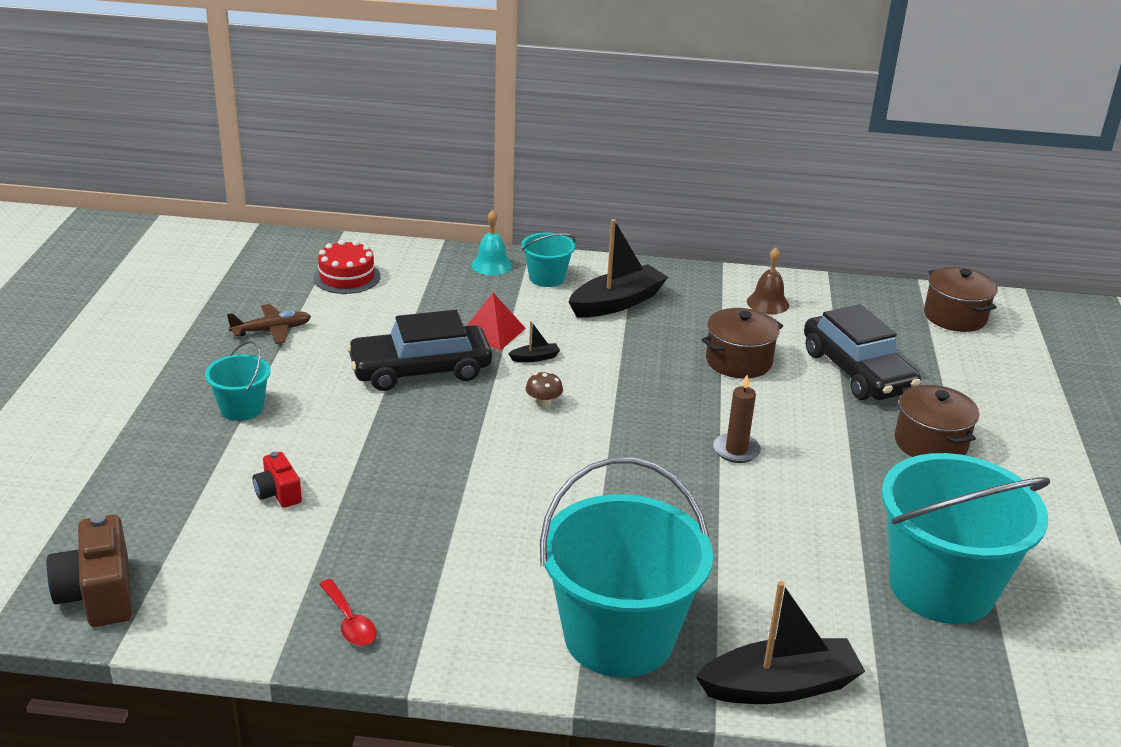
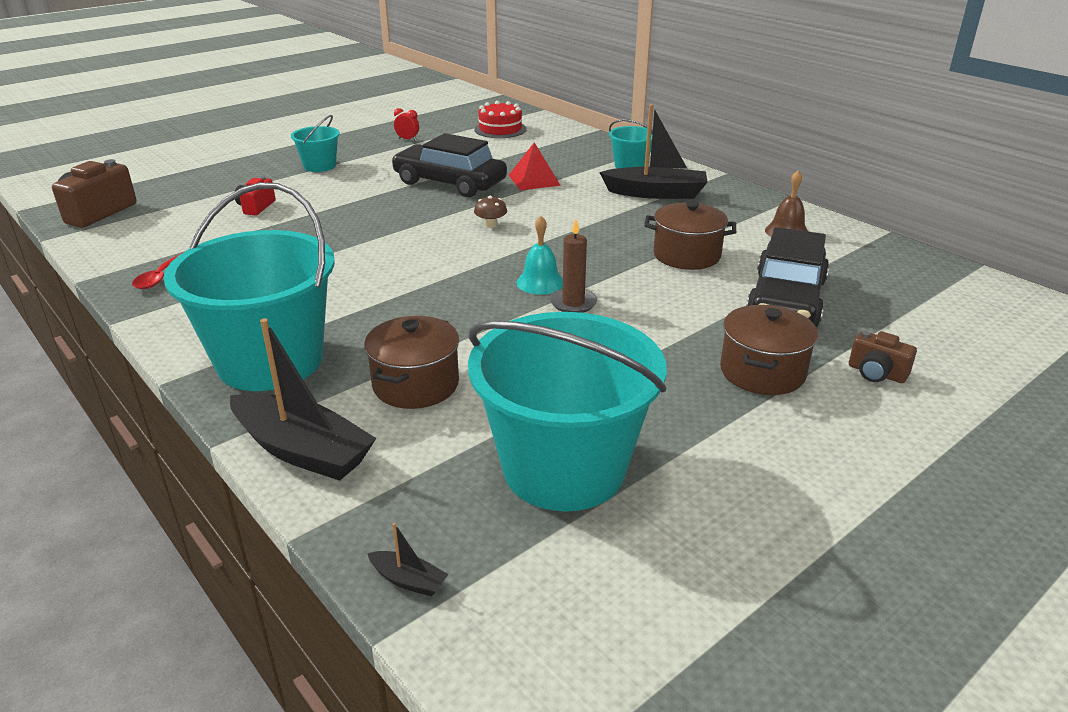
camera: 45 degrees right, 0 degrees up
brown plane [227,304,311,344] -> red clock [394,108,419,141]
turquoise bell [471,210,512,275] -> turquoise bell moved to [516,216,563,295]
black boat [508,321,560,362] -> black boat moved to [367,523,449,597]
brown pot [924,267,997,332] -> brown pot moved to [364,316,459,409]
none -> brown camera [849,331,917,383]

